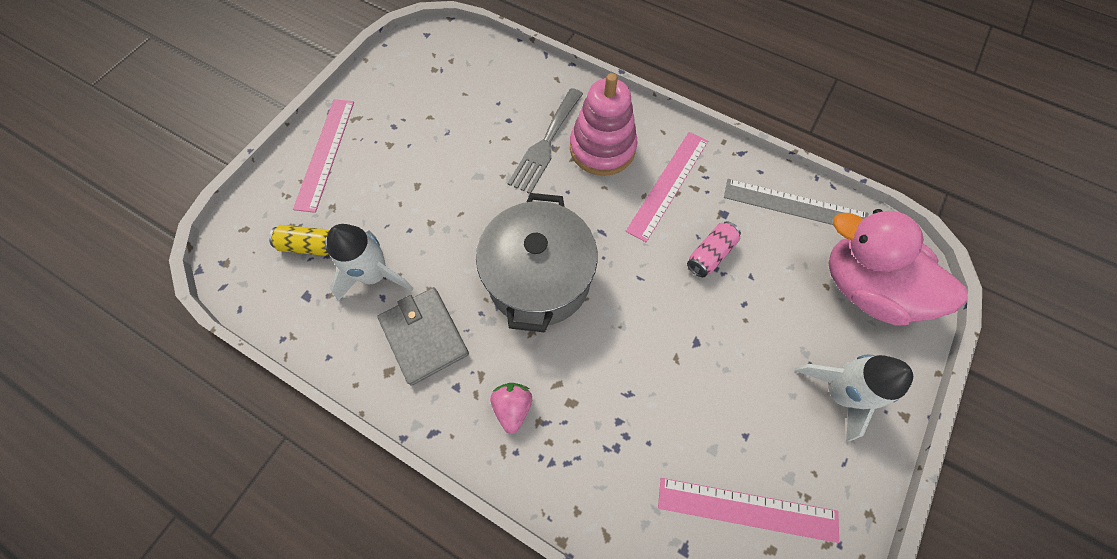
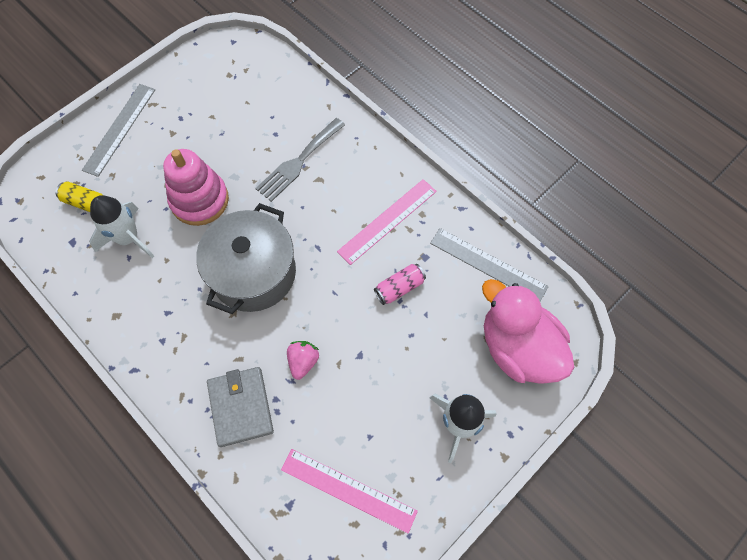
camera: 15 degrees right, 0 degrees up
pink ruler [293,99,354,213] -> grey ruler [82,84,155,177]
grey wallet [377,287,469,386] -> grey wallet moved to [207,367,274,447]
pink strawberry [490,383,532,434] -> pink strawberry moved to [287,341,319,380]
pink stacking toy [570,73,638,176] -> pink stacking toy moved to [163,149,229,226]

